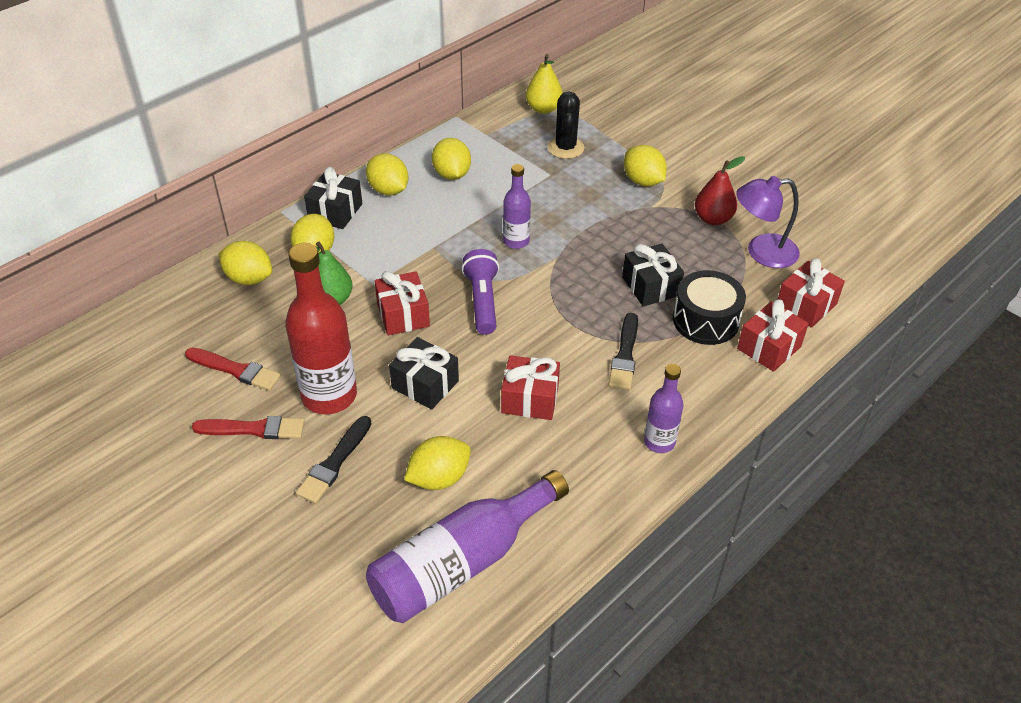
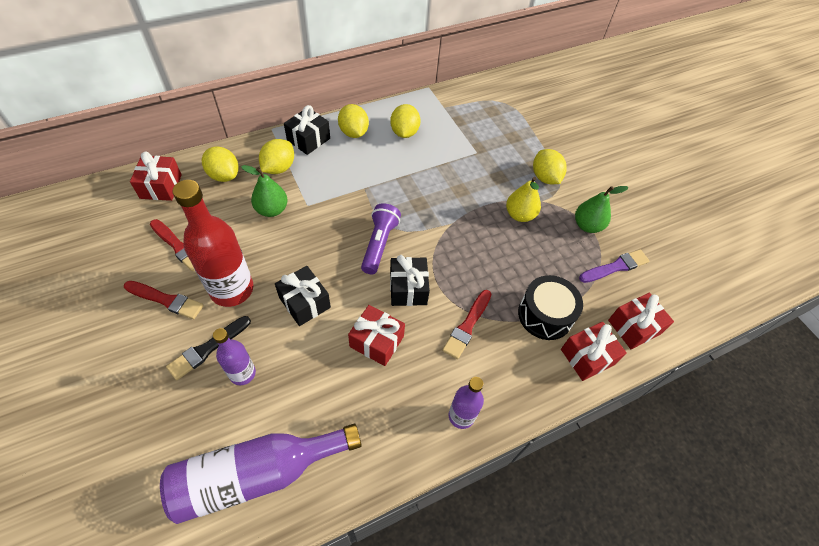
camera: 15 degrees right, 10 degrees up
red gift [375,271,430,335] -> red gift moved to [130,151,182,201]
yellow lemon [404,436,471,490] -> none
purple bottle [503,164,531,249] -> purple bottle moved to [213,328,256,385]
yellow pear [526,54,563,114] -> yellow pear moved to [506,177,541,222]
black cactus [547,91,584,159] -> none
black brush [608,313,638,390] -> red brush [442,290,491,359]
black gift [622,243,684,307] -> black gift moved to [390,255,430,306]
red pear [695,156,745,225] -> green pear [575,186,629,233]
purple lamp [736,176,800,268] -> purple brush [579,249,649,283]

